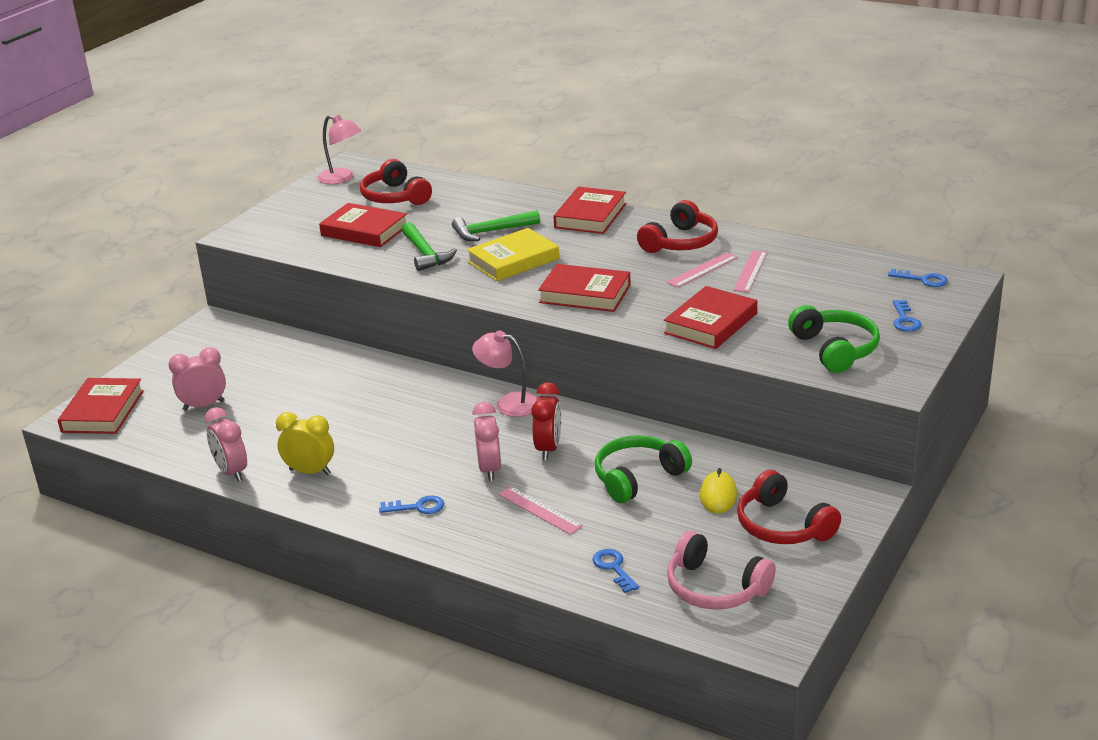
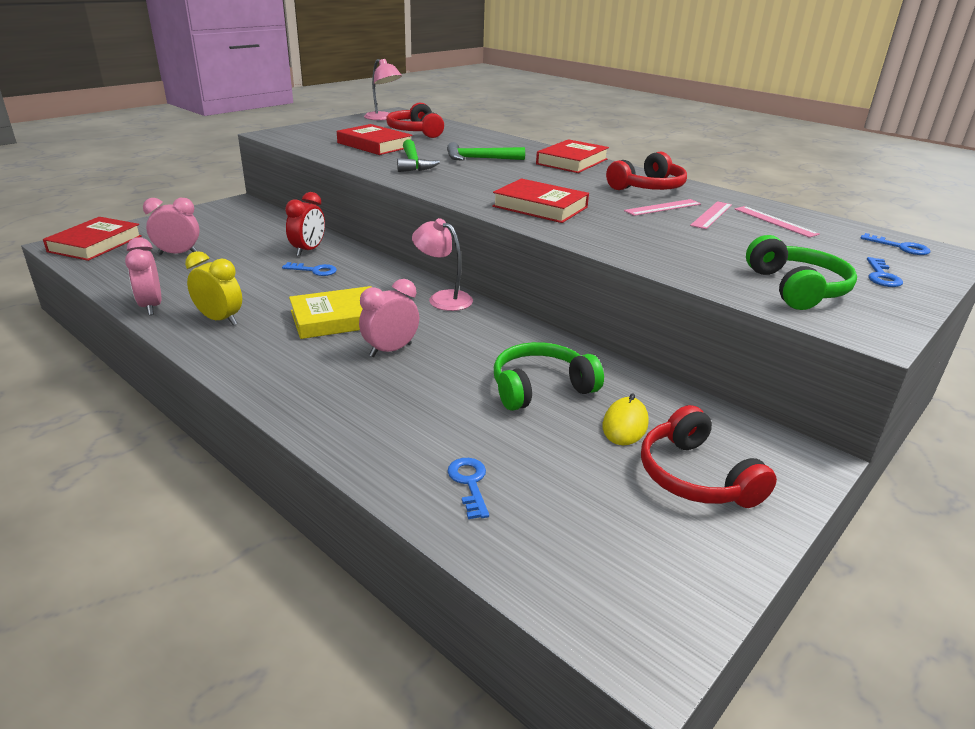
camera: 10 degrees right, 0 degrees up
blue key [379,495,444,514] -> blue key moved to [282,262,337,276]
yellow book [467,228,559,281] -> yellow book moved to [289,286,372,339]
pink clock [472,402,501,481] -> pink clock turned 135 degrees counterclockwise [359,279,419,357]
pink ruler [499,486,583,534] -> pink ruler moved to [735,206,820,238]
red clock [531,382,561,460] -> red clock moved to [285,192,325,256]
red book [664,286,757,349] -> none
pink headphones [667,531,776,610] -> none

